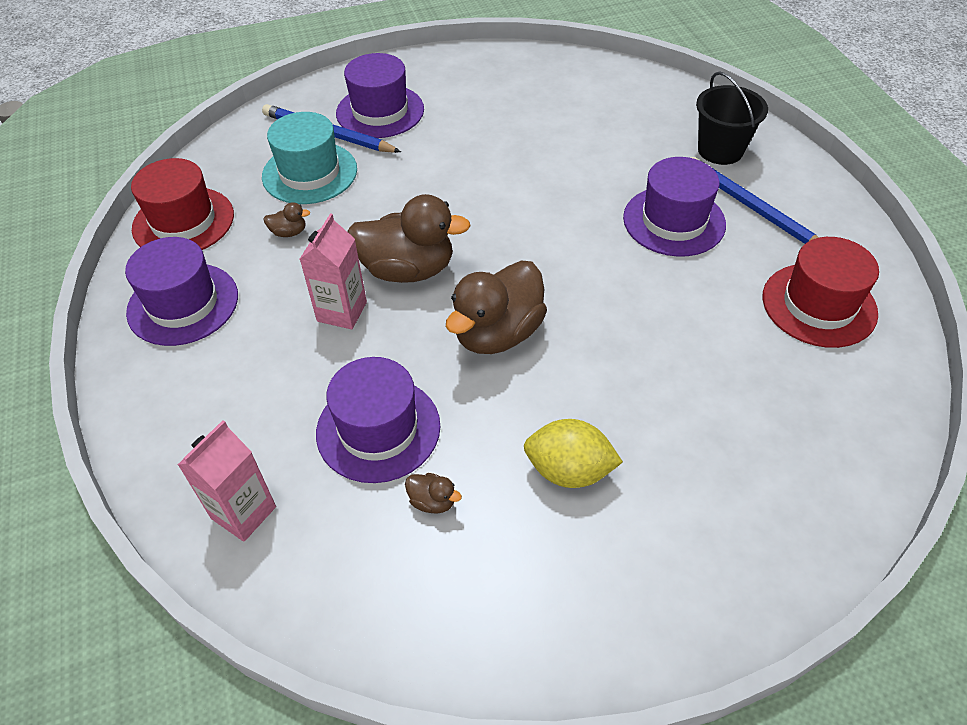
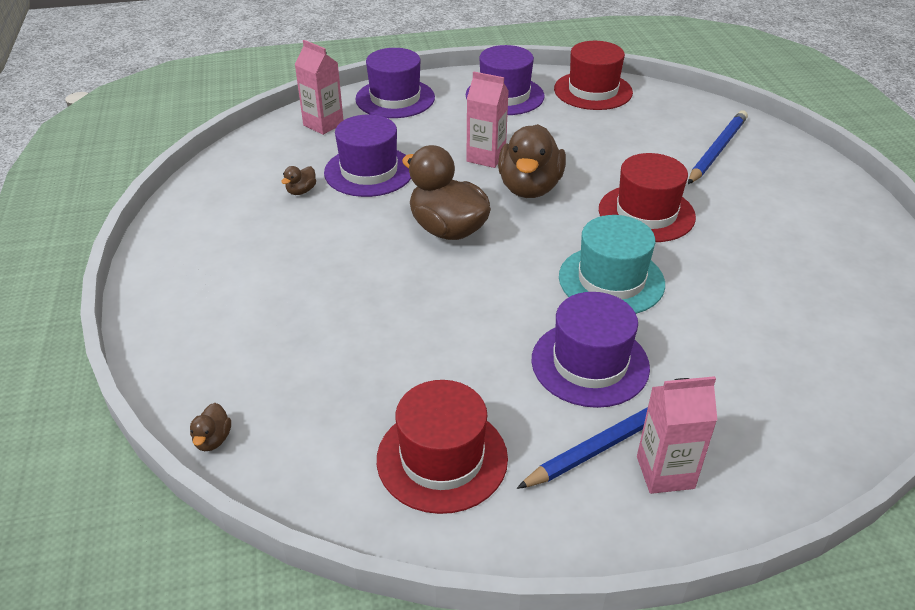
camera: 95 degrees right, 10 degrees down
turquoise hat [262,112,357,204] -> turquoise hat moved to [559,215,665,314]
brown duck [264,202,310,237] -> brown duck moved to [190,403,231,451]
purple hat [336,53,424,138] -> purple hat moved to [355,48,435,118]
yellow lemon [524,419,623,488] -> none
black bucket [696,72,768,165] -> none
none -> red hat [599,153,696,242]
none -> pink carton [637,376,717,494]

